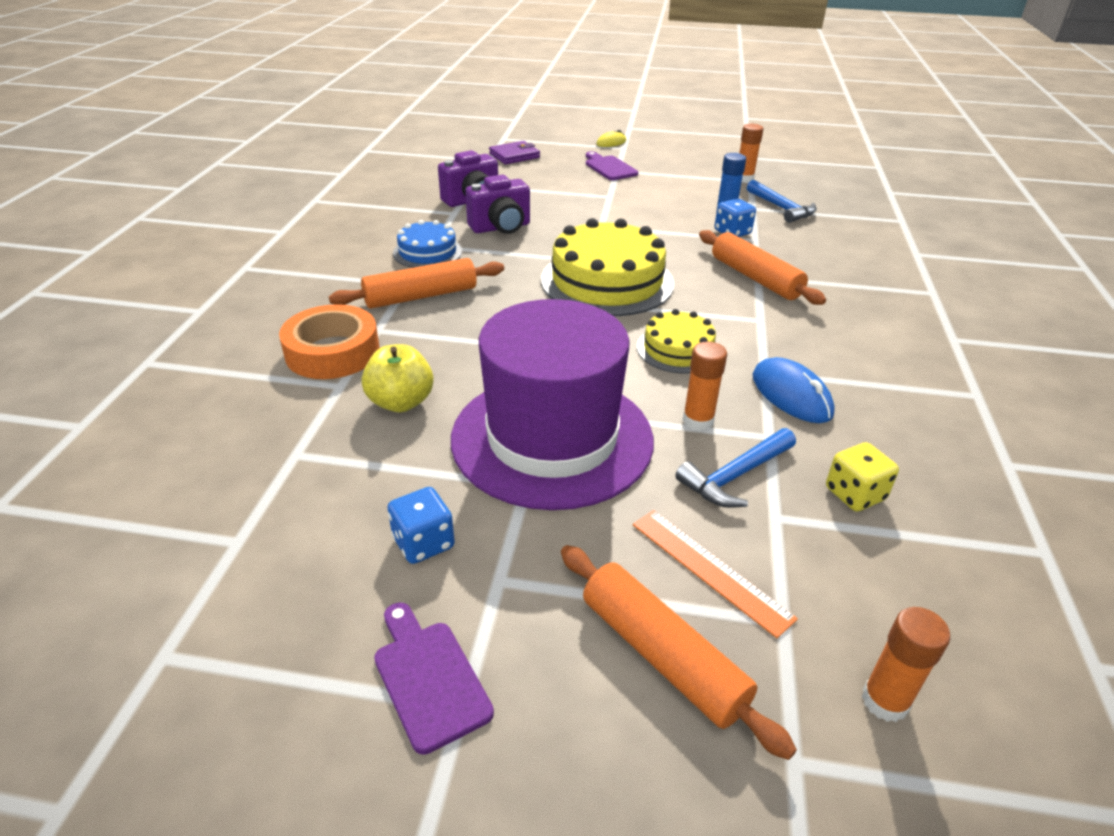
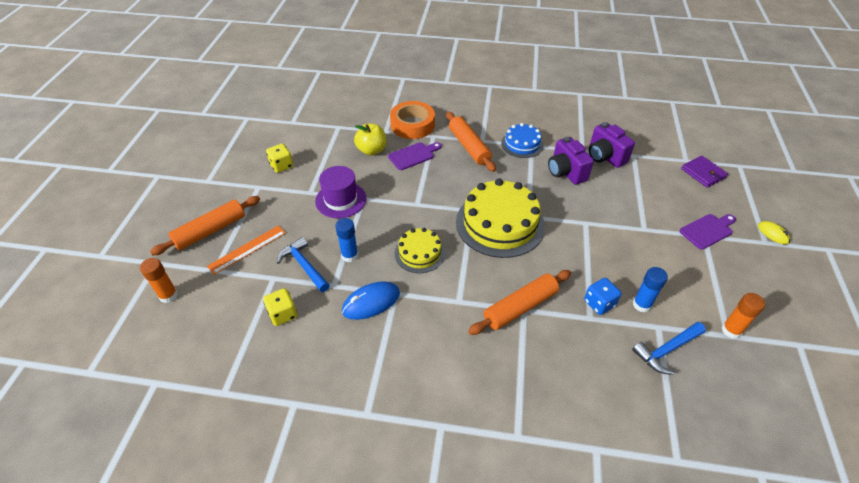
camera: 90 degrees right, 10 degrees up
purple cutting board [374,603,494,755] -> purple cutting board moved to [388,142,442,170]
blue dice [387,487,455,564] -> yellow dice [266,143,293,173]
purple hat [451,299,654,510] -> purple hat [315,166,366,218], size x0.52
orange glue stick [683,341,727,431] -> blue glue stick [335,218,358,262]

